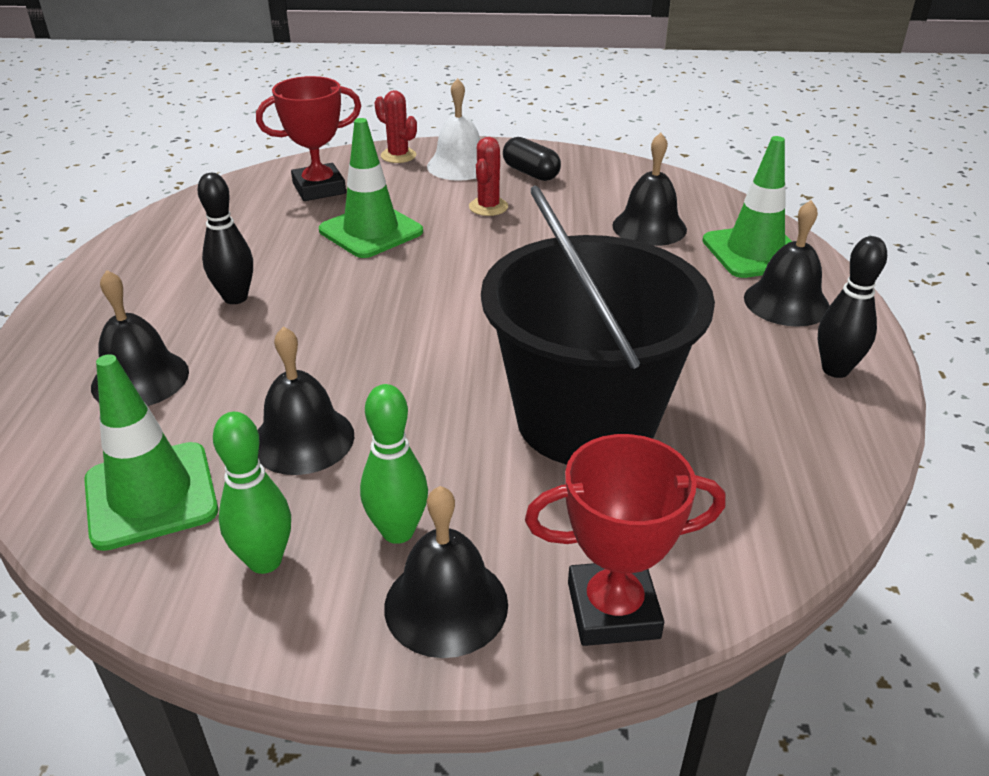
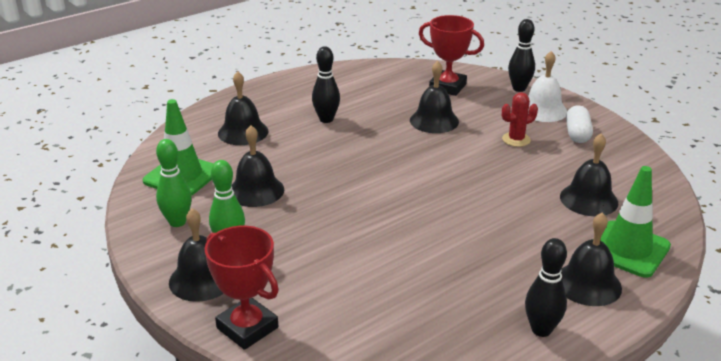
camera: 50 degrees right, 5 degrees down
green traffic cone [319,118,423,258] -> black bell [410,61,459,133]
red cactus [375,90,417,163] -> black bowling pin [508,19,535,92]
black bucket [481,186,715,465] -> none
black capsule [503,137,561,181] -> white capsule [566,105,593,143]

